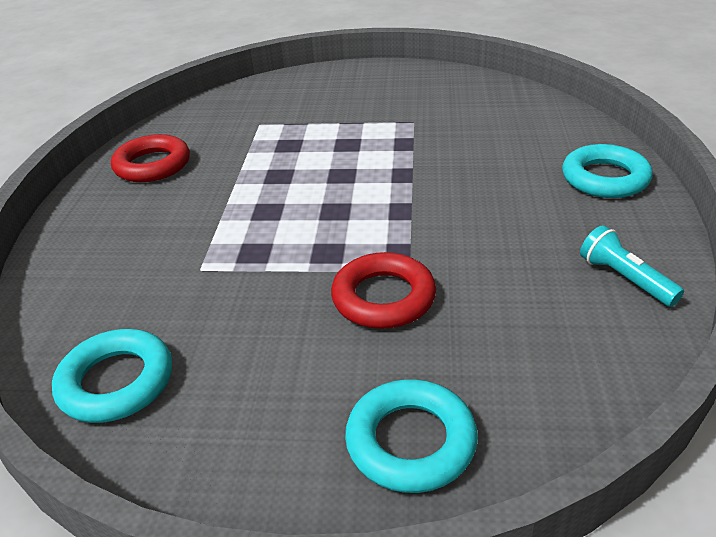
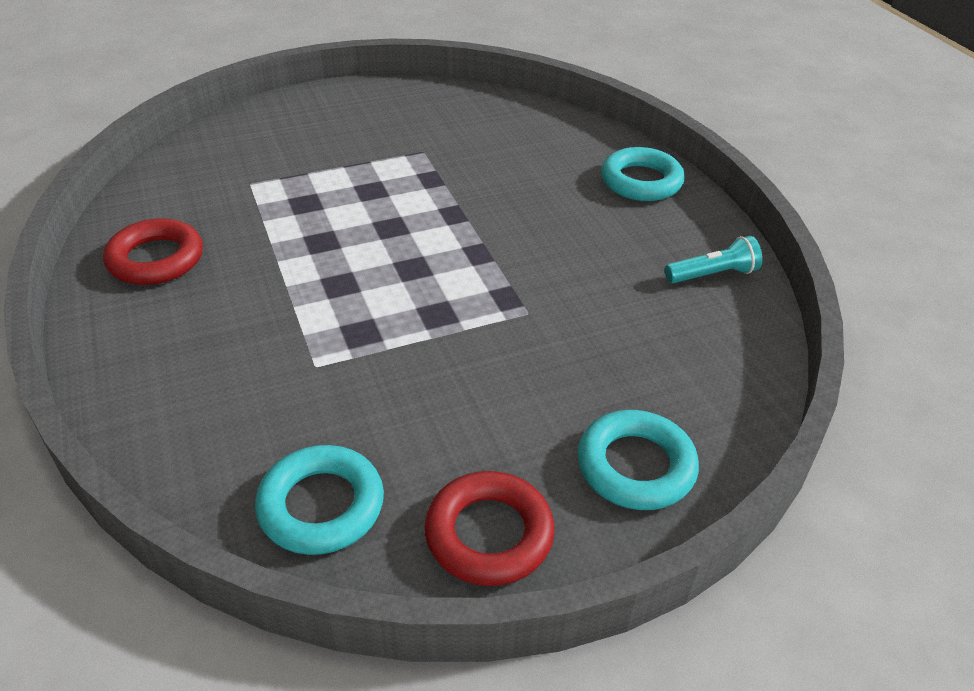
camera: 30 degrees left, 5 degrees up
red ring [331,252,436,329] -> red ring moved to [424,471,555,586]
turquoise flashlight [580,225,684,307] -> turquoise flashlight turned 135 degrees clockwise [665,236,762,283]

